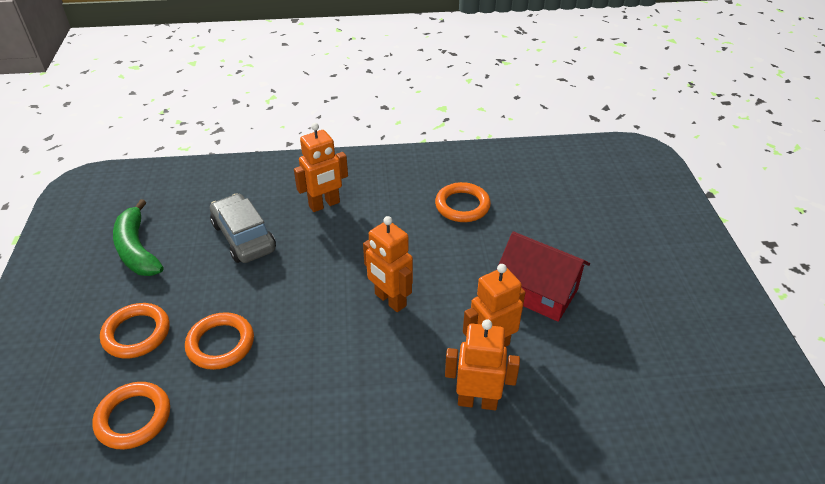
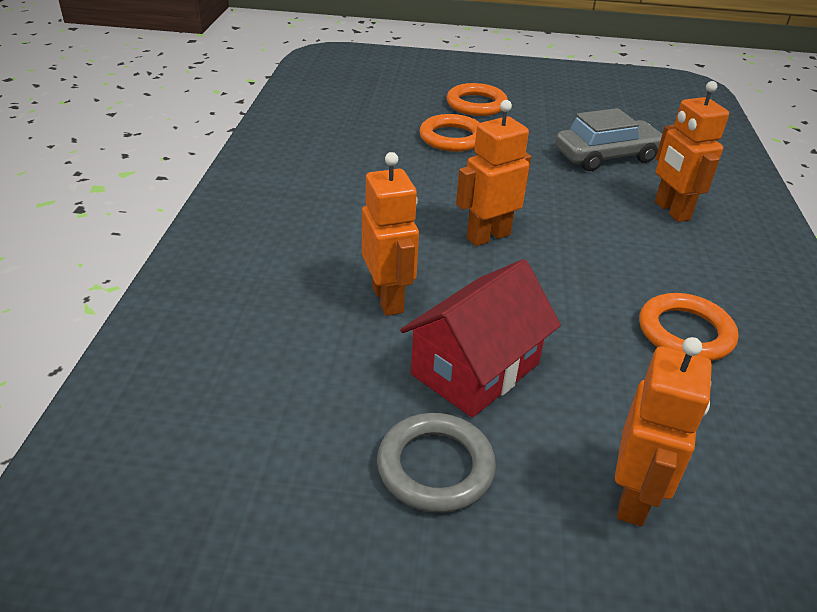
camera: 100 degrees right, 5 degrees down
orange ring [92,382,170,450] -> none
green banana [113,199,163,276] -> none
orange robot [445,319,520,410] -> orange robot moved to [615,337,712,526]
none -> grey ring [377,413,496,513]

